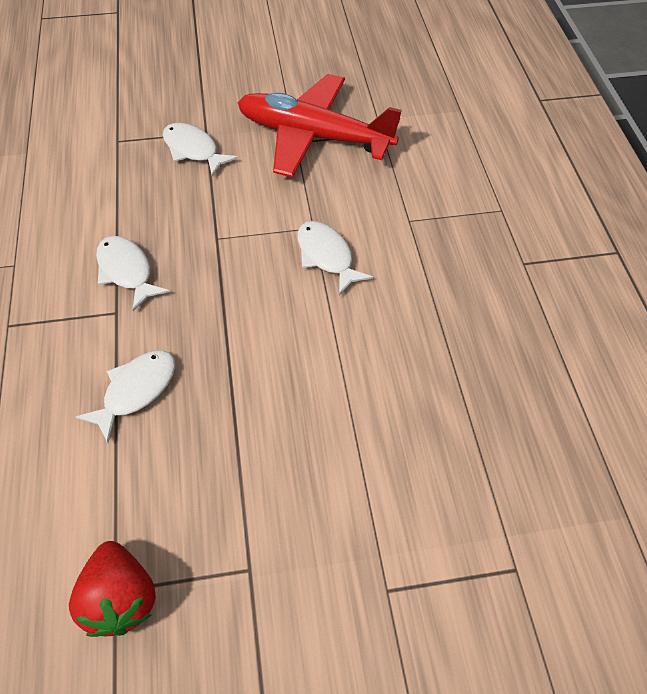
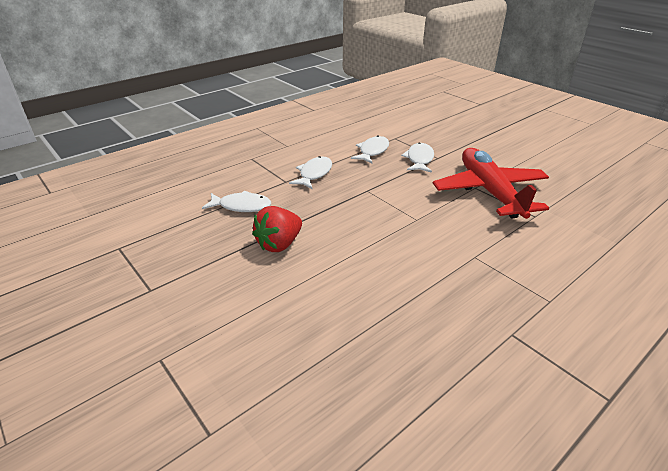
camera: 60 degrees right, 20 degrees down
red strawberry [69,541,156,637] -> red strawberry moved to [252,206,302,252]
white fish [297,221,373,295] -> white fish moved to [351,135,389,164]

